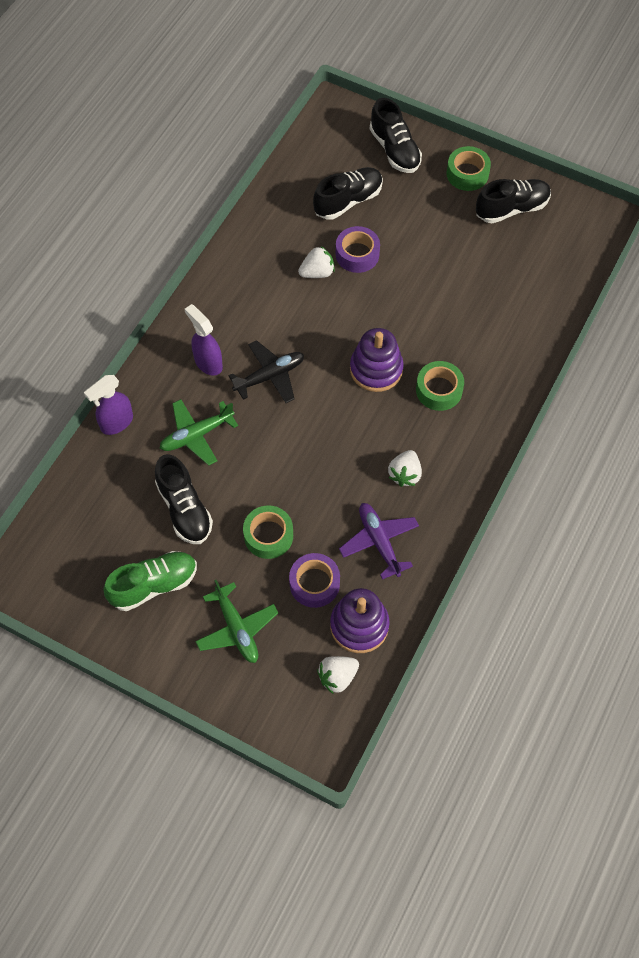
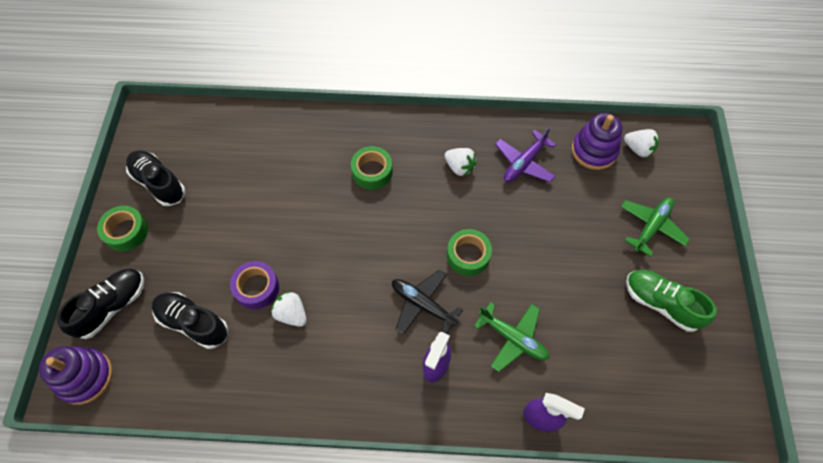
camera: 115 degrees left, 0 degrees up
black shoe [155,454,213,544] -> none
green tape [243,505,293,559] -> green tape moved to [447,229,492,276]
purple tape [289,553,340,608] -> none
purple stacking toy [350,328,404,392] -> purple stacking toy moved to [39,346,113,405]
white strawberry [388,450,422,487] -> white strawberry turned 45 degrees clockwise [444,148,477,176]

